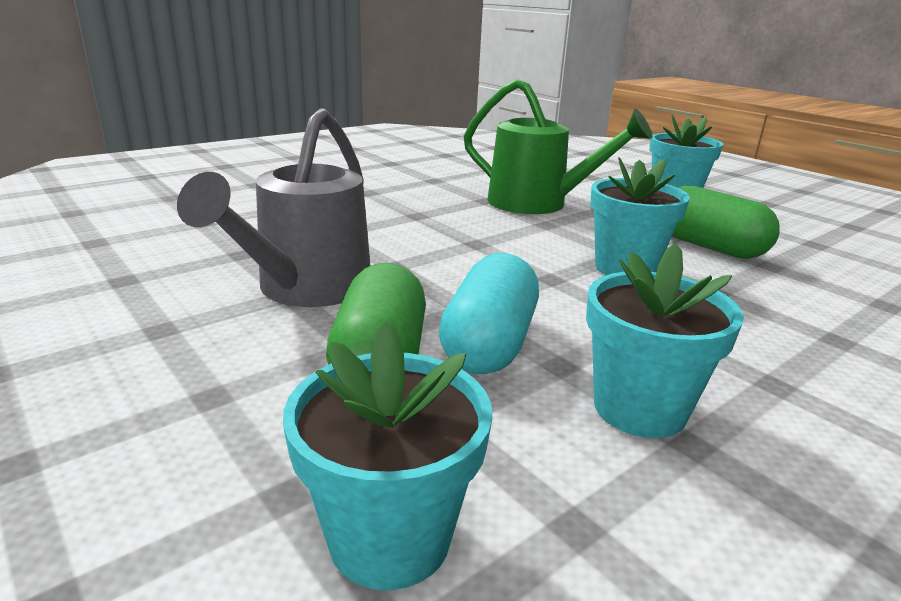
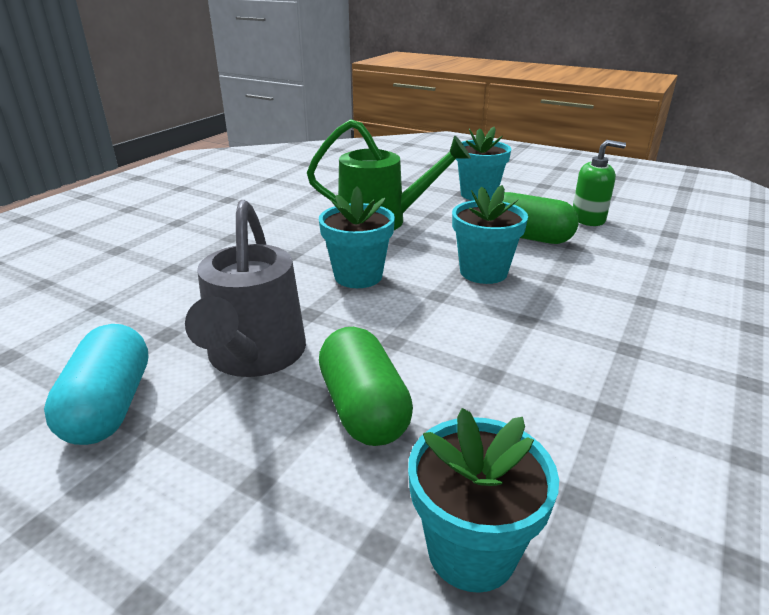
camera: 20 degrees left, 5 degrees up
turquoise capsule [439,253,539,374] -> turquoise capsule moved to [44,324,149,445]
turquoise flower pot [586,243,744,438] -> turquoise flower pot moved to [319,187,395,288]
none -> green soap dispenser [573,140,626,226]

